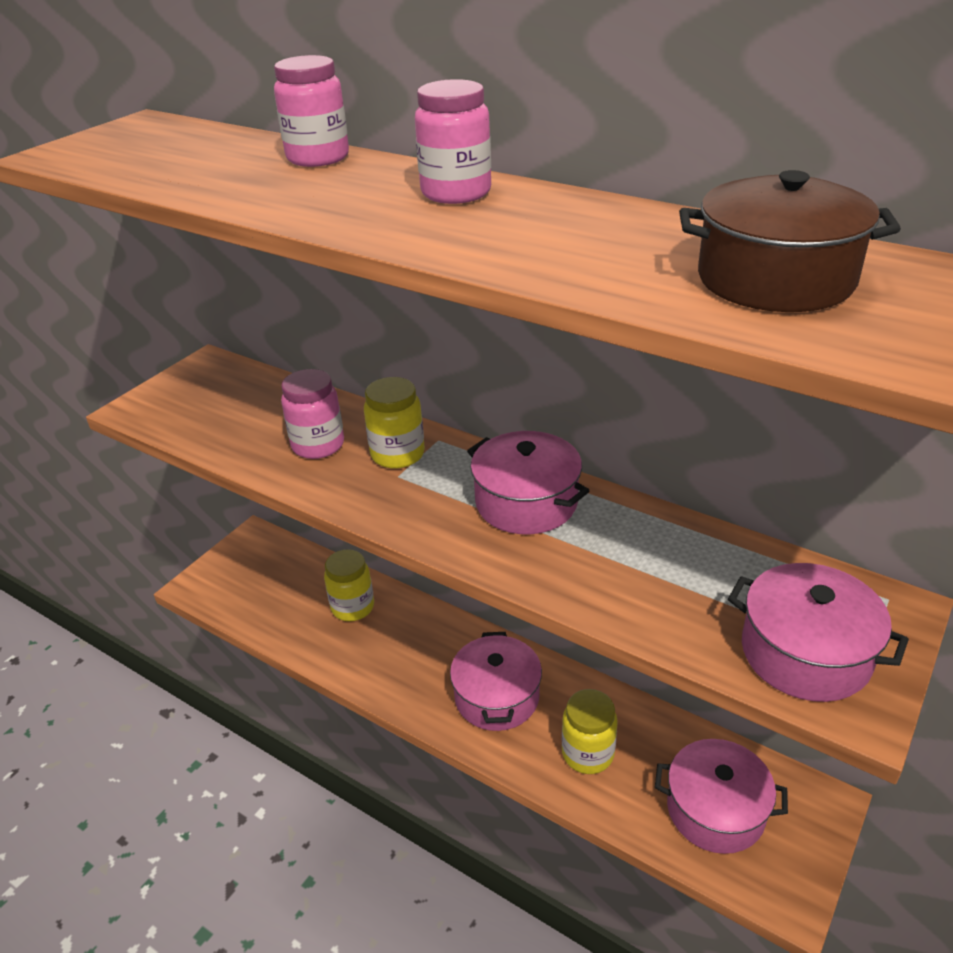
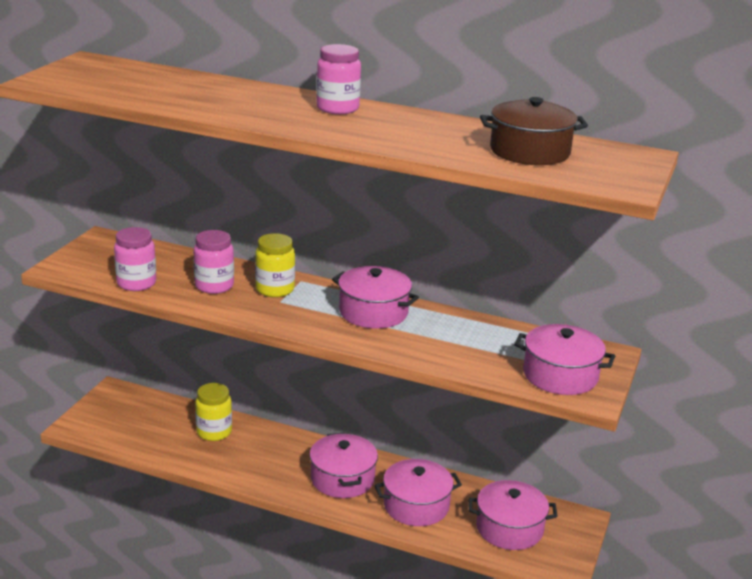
camera: 15 degrees left, 10 degrees down
pink jar [274,55,349,167] -> pink jar moved to [114,227,156,291]
yellow jar [562,689,618,774] -> pink pot [374,459,462,526]

